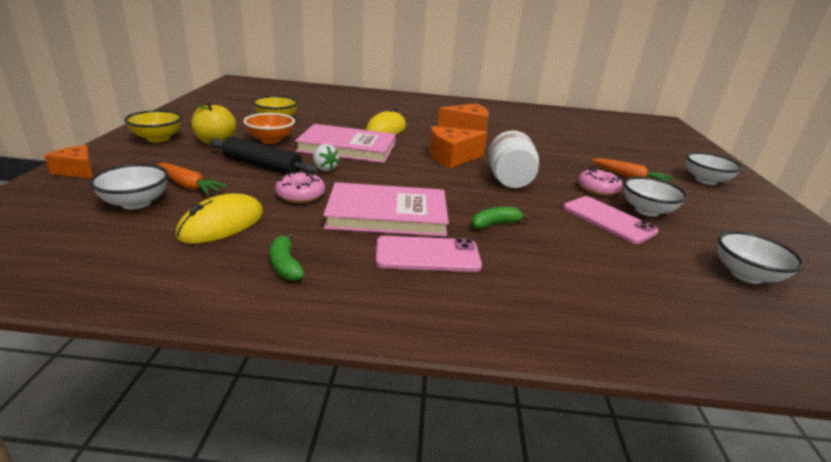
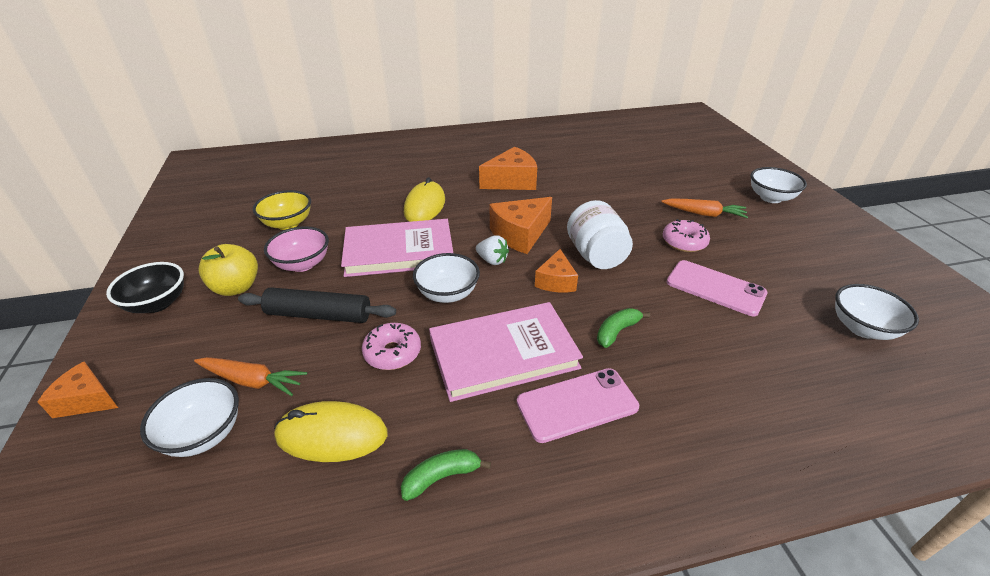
camera: 15 degrees left, 10 degrees up
yellow bowl [124,110,182,142] -> black bowl [106,262,184,313]
yellow mouse [176,193,263,244] -> yellow mouse turned 75 degrees clockwise [274,401,388,462]
orange bowl [243,113,295,144] -> pink bowl [264,226,329,272]
green banana [270,233,305,281] -> green banana turned 105 degrees clockwise [401,449,491,501]
white strawberry [313,144,339,171] -> white strawberry moved to [476,235,509,265]
white bowl [624,177,688,217] -> white bowl moved to [413,253,480,303]
none -> orange cheese [535,249,578,292]

